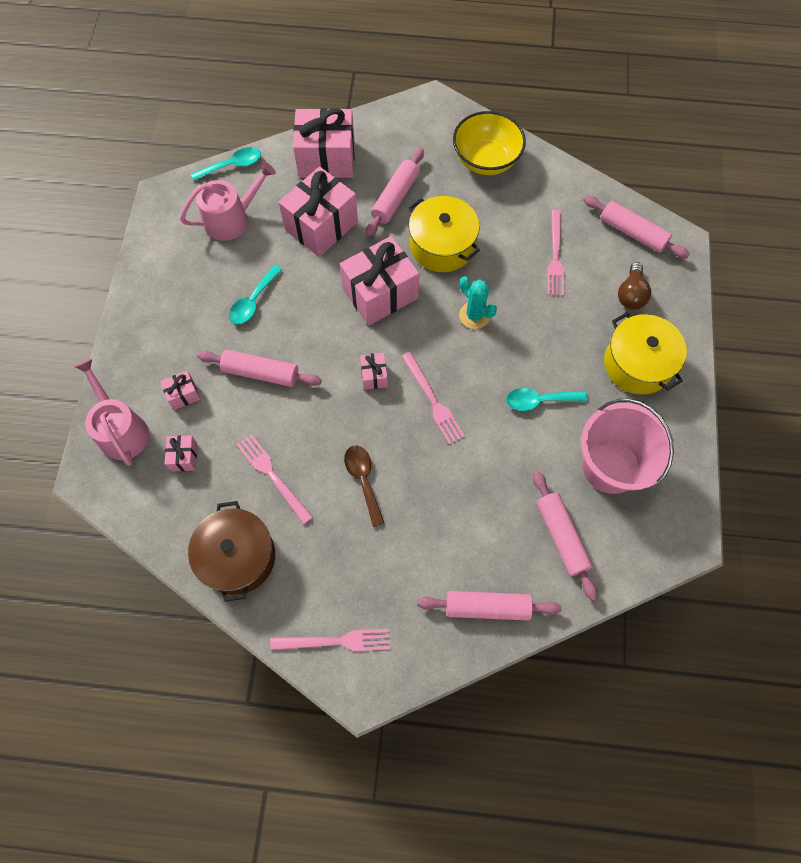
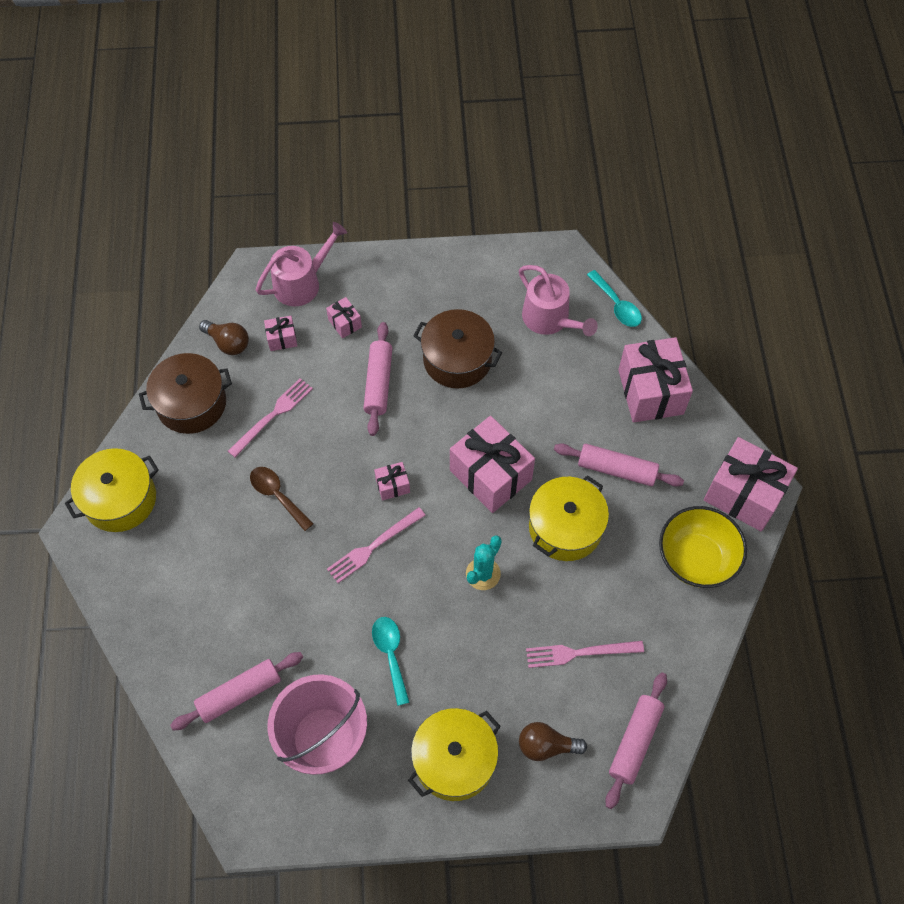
camera: 80 degrees right, 5 degrees down
turquoise spoon [229,265,283,324] -> brown pot [414,309,502,388]
pink fork [270,629,390,651] -> yellow pot [65,448,159,532]
pink gift [278,166,358,257] -> pink gift moved to [704,437,798,531]
brown spoon [344,445,384,527] -> brown spoon turned 105 degrees counterclockwise [250,467,314,531]
pink rolling pin [417,591,561,621] -> none
none -> brown light bulb [199,320,249,355]

